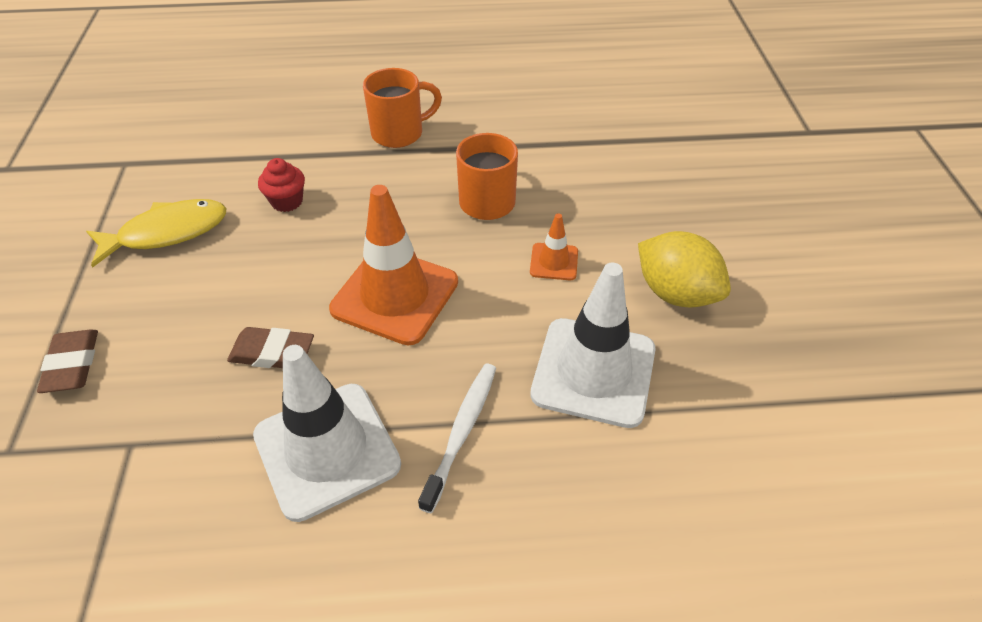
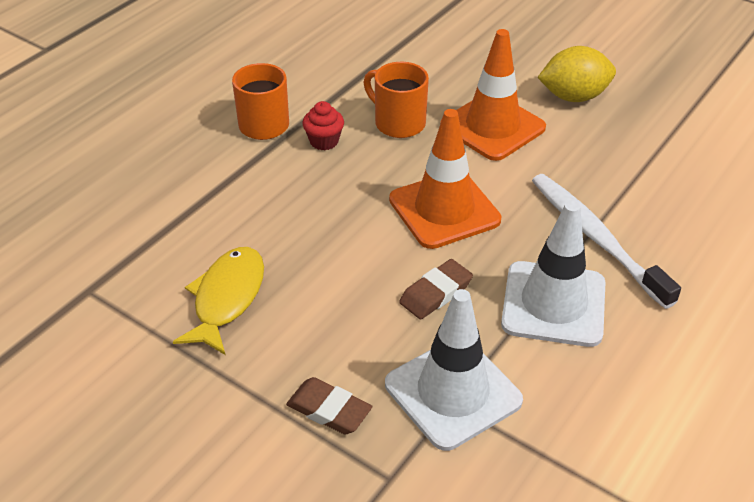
camera: 50 degrees left, 5 degrees down
red cupcake [258,158,305,212] -> red cupcake moved to [303,101,344,150]
white toothbrush [418,364,496,513] -> white toothbrush [532,174,681,309], size x1.53
orange traffic cone [530,213,578,280] -> orange traffic cone [440,29,546,161], size x2.11
white traffic cone [530,263,656,428] -> white traffic cone moved to [385,289,523,451]

